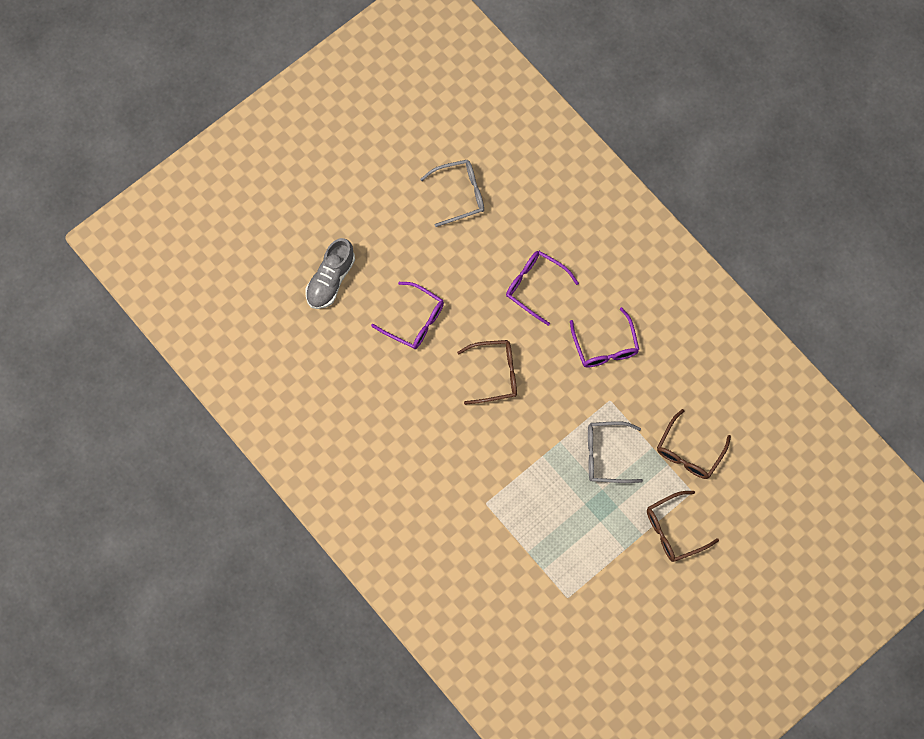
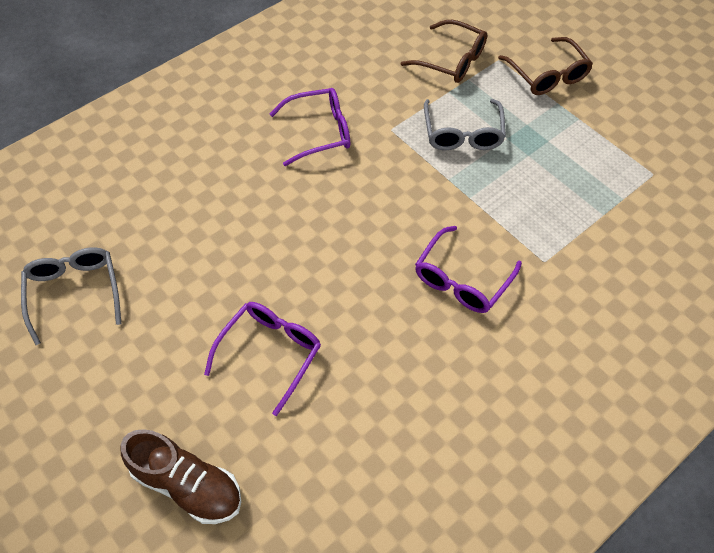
camera: 90 degrees left, 15 degrees down
grey shoe [305,238,355,309] -> brown shoe [121,429,241,524]
brown glasses [457,340,517,405] -> none
purple glasses [506,251,579,326] -> purple glasses moved to [415,226,522,313]

